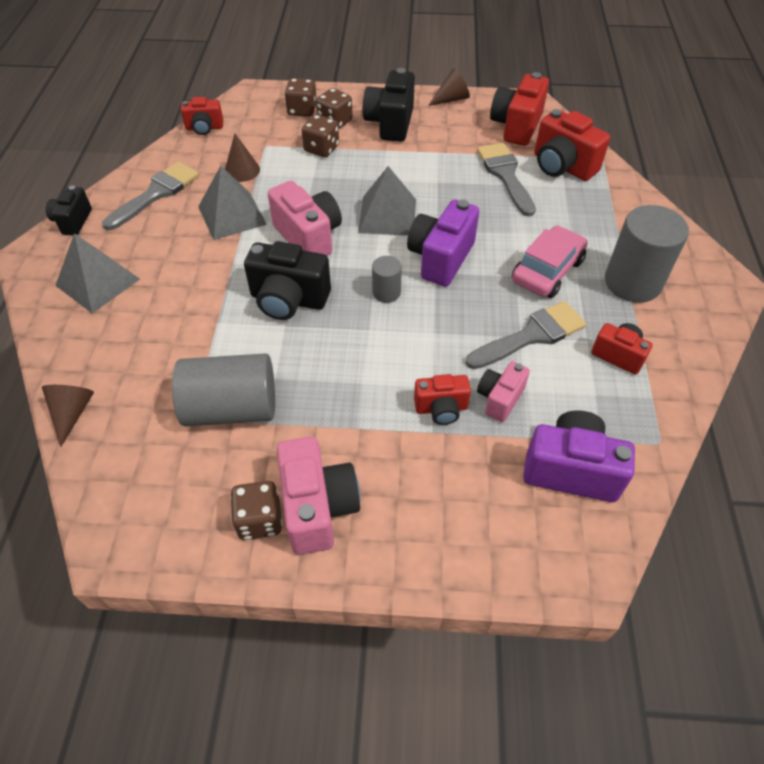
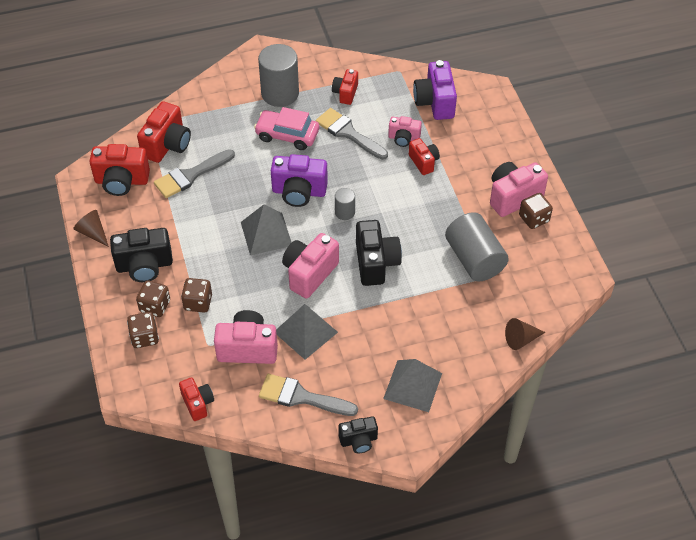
camera: 110 degrees left, 0 degrees up
brown cone [225,134,260,182] -> pink camera [214,310,278,364]

